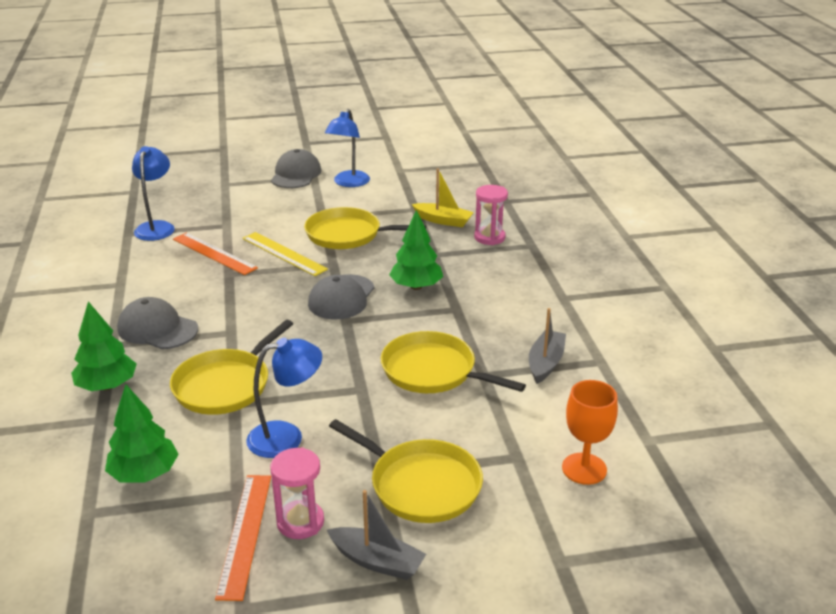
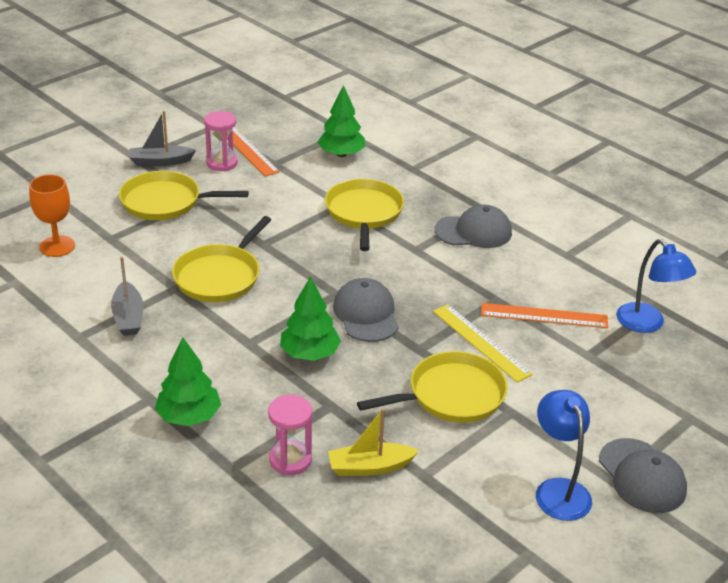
camera: 145 degrees right, 5 degrees up
green tree [71,302,137,391] -> green tree moved to [155,337,221,426]
yellow ruler [243,232,328,276] -> yellow ruler turned 45 degrees clockwise [433,304,533,383]
blue lamp [246,338,322,458] -> none
yellow pan [381,331,526,393] -> yellow pan turned 120 degrees clockwise [172,216,271,302]

